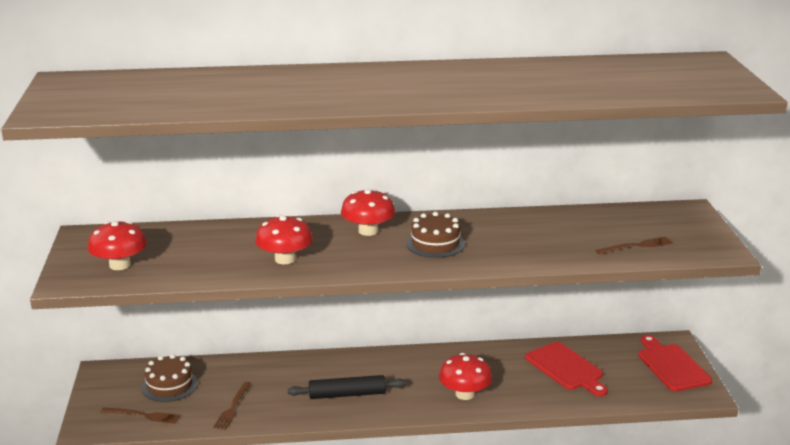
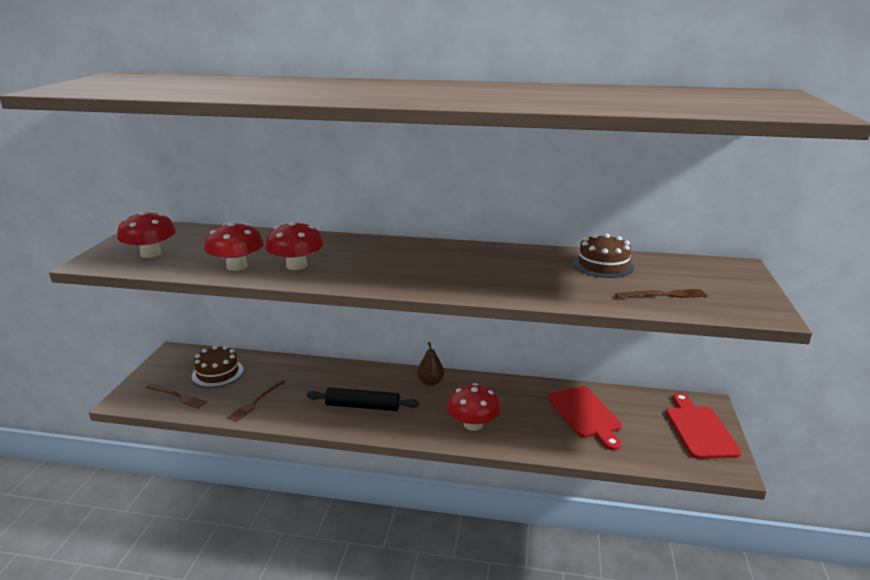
camera: 15 degrees right, 0 degrees up
red mushroom [341,189,395,236] -> red mushroom moved to [204,221,264,271]
brown cake [406,212,465,258] -> brown cake moved to [573,234,634,278]
none -> brown pear [417,342,444,386]

